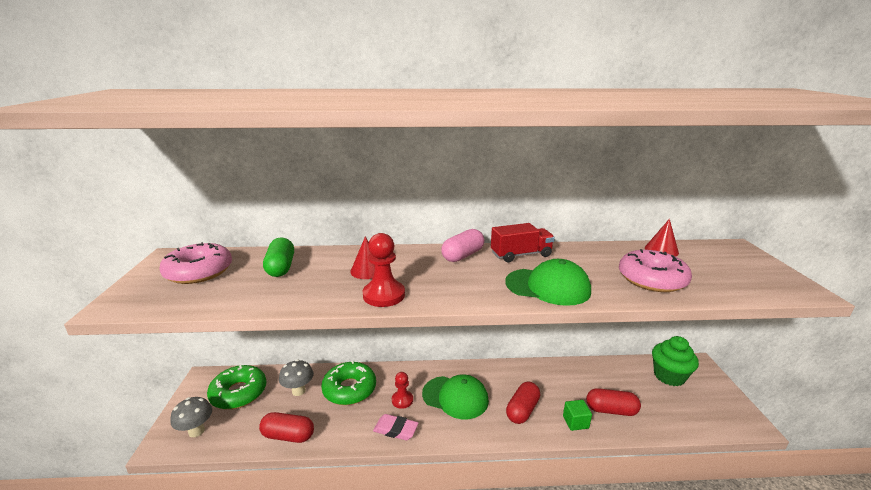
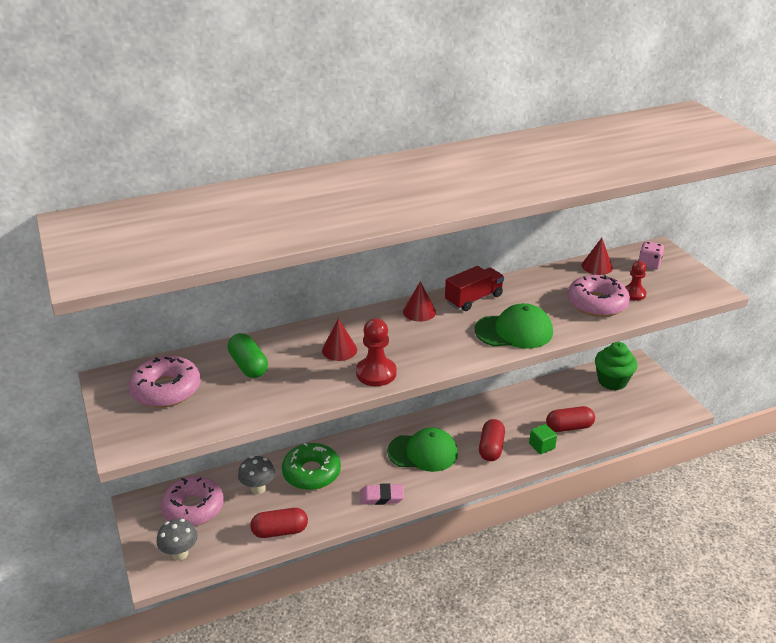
camera: 20 degrees left, 10 degrees up
green donut [207,364,266,409] -> pink donut [161,476,224,526]
red pawn [392,372,413,409] -> red pawn moved to [625,261,647,301]
pink capsule [441,229,485,262] -> red cone [403,281,436,322]
none -> pink dice [638,241,664,270]

